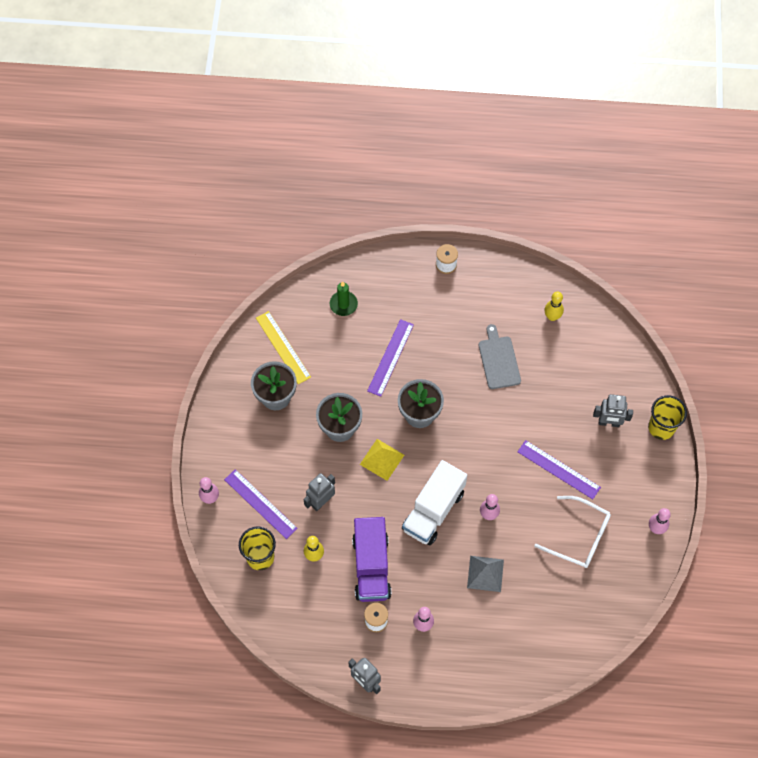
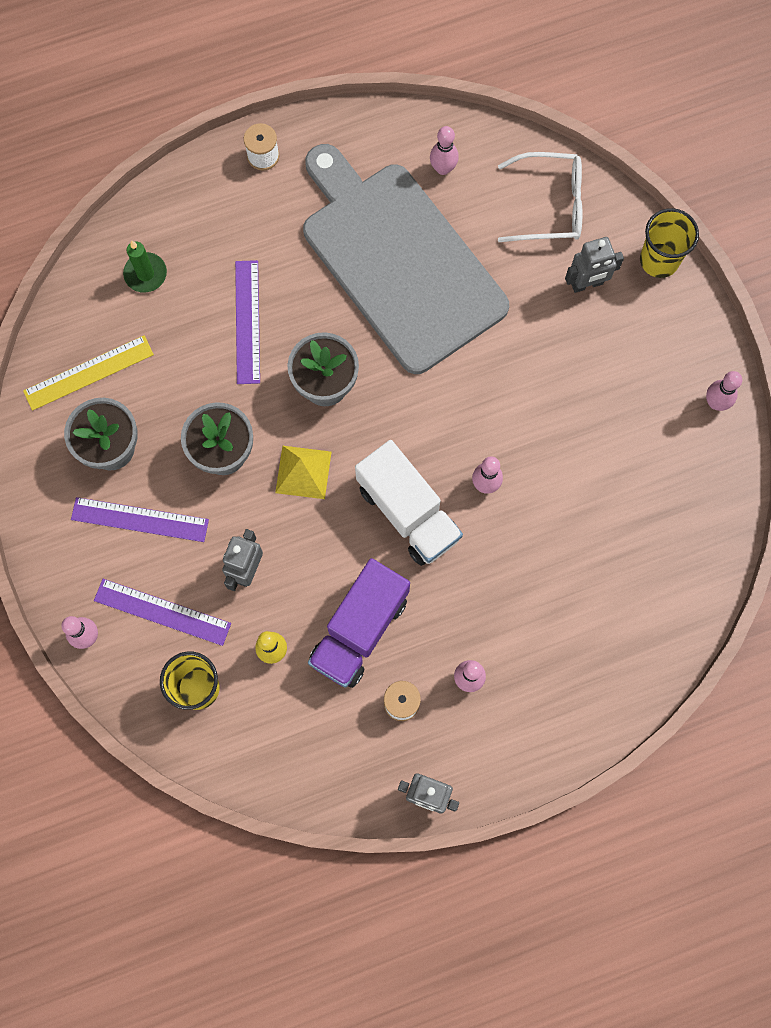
camera: 25 degrees left, 10 degrees up
yellow ruler [256,311,311,384] -> yellow ruler turned 60 degrees counterclockwise [23,335,154,411]
purple truck [352,517,392,602] -> purple truck turned 60 degrees clockwise [308,558,410,688]
white truck [402,460,467,545] -> white truck turned 45 degrees counterclockwise [355,440,463,566]
grey pyramid [467,556,504,592] -> none
grey cutting board [479,324,521,389] -> grey cutting board [303,144,509,374], size x2.48
purple ruler [517,440,601,499] -> purple ruler moved to [71,497,209,542]
white glasses [534,496,611,568] -> white glasses moved to [498,152,582,242]
yellow bowling pin [544,291,564,321] -> pink bowling pin [430,126,459,175]

